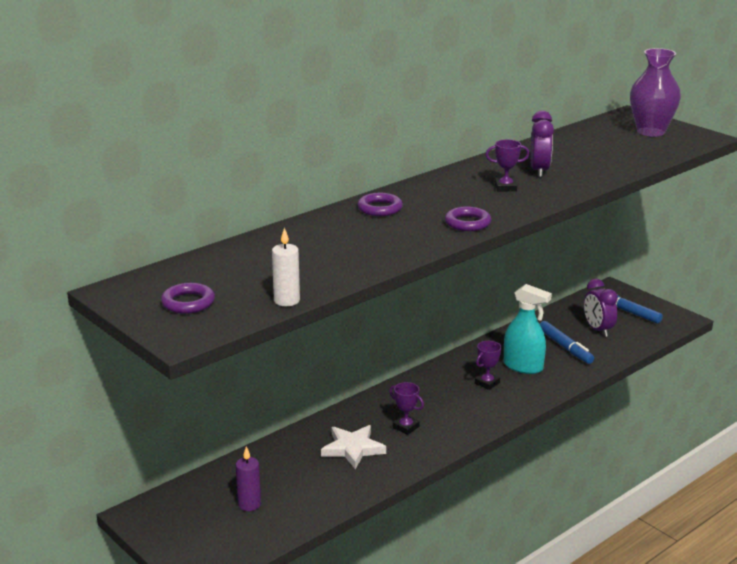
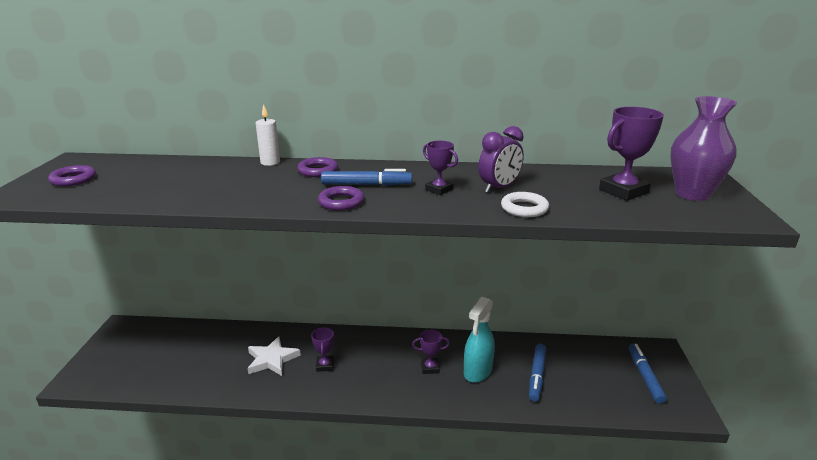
camera: 45 degrees right, 0 degrees up
purple candle [236,446,261,511] -> none
white candle [272,228,300,306] -> white candle moved to [256,104,280,166]
turquoise spray bottle [504,284,552,374] -> turquoise spray bottle turned 45 degrees clockwise [464,297,495,383]
purple clock [584,279,618,337] -> none
none -> blue marker [321,169,412,186]
none -> white ring [501,192,549,217]
none -> purple trophy [599,107,664,201]

